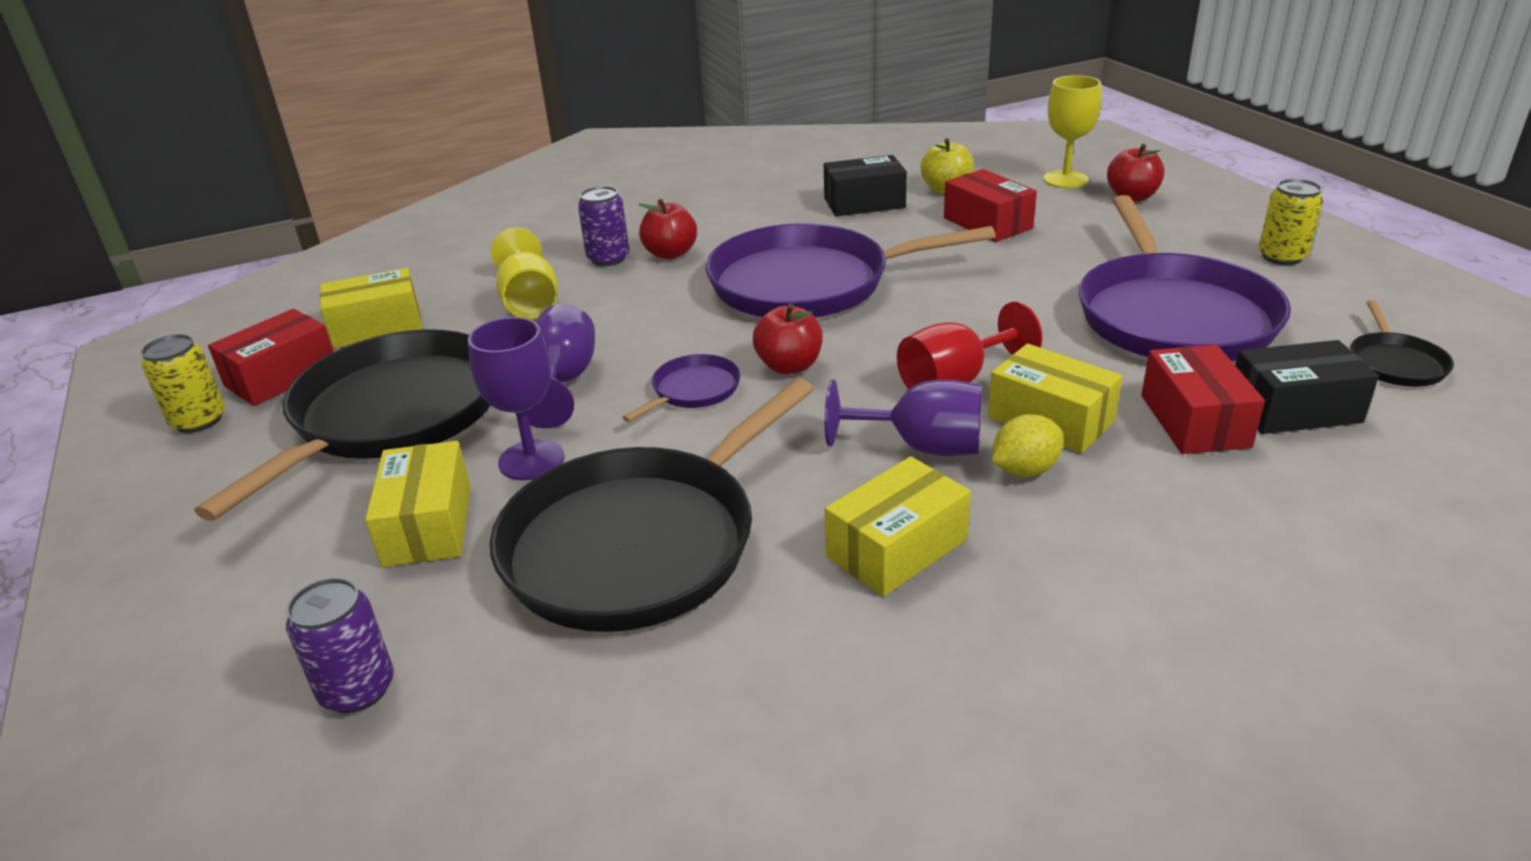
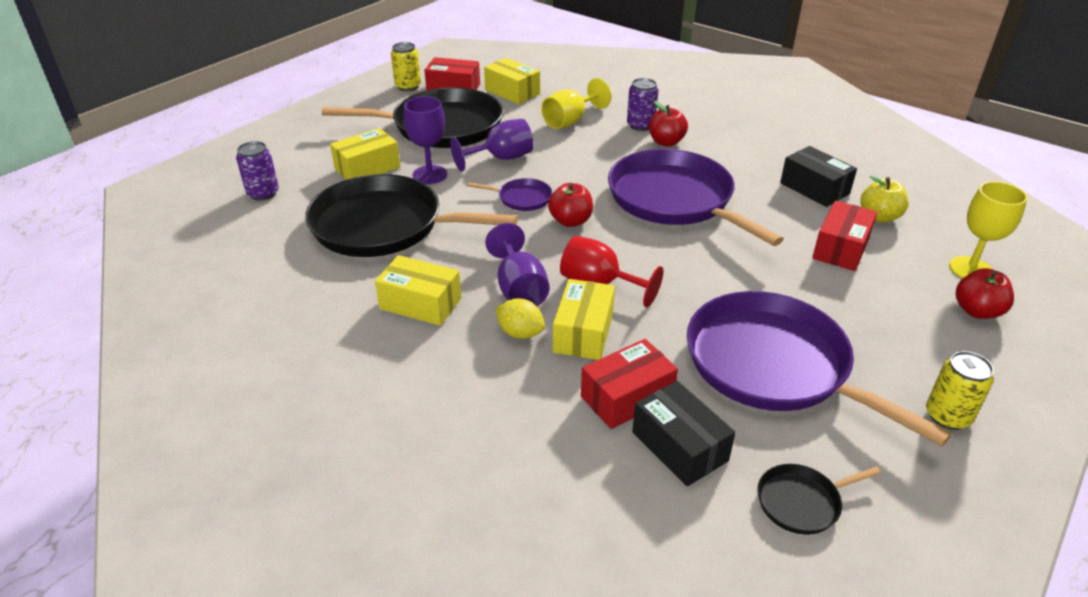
camera: 60 degrees right, 5 degrees up
purple pan [1079,195,1291,361] -> purple pan turned 75 degrees clockwise [687,291,952,446]

